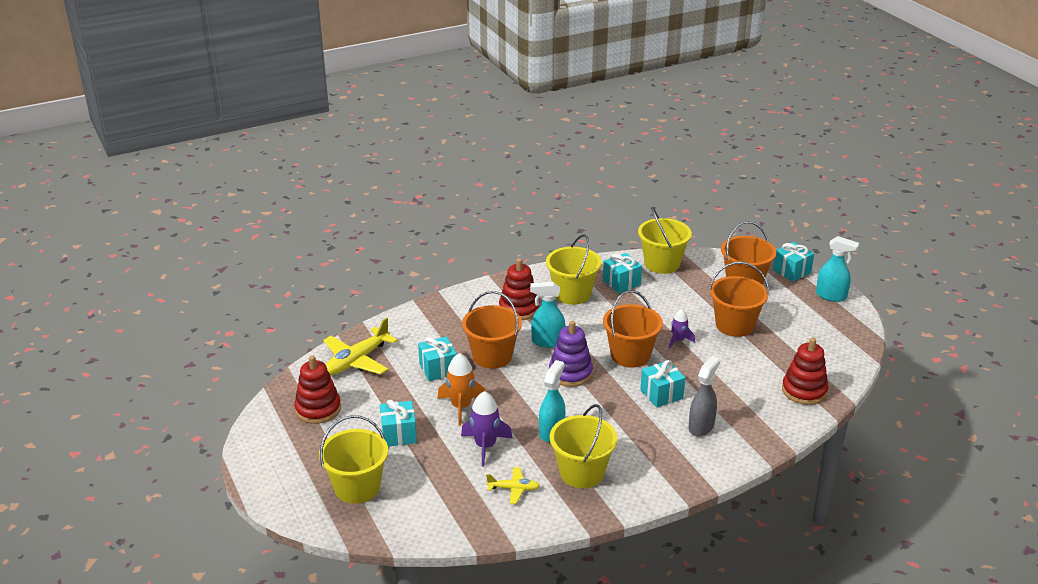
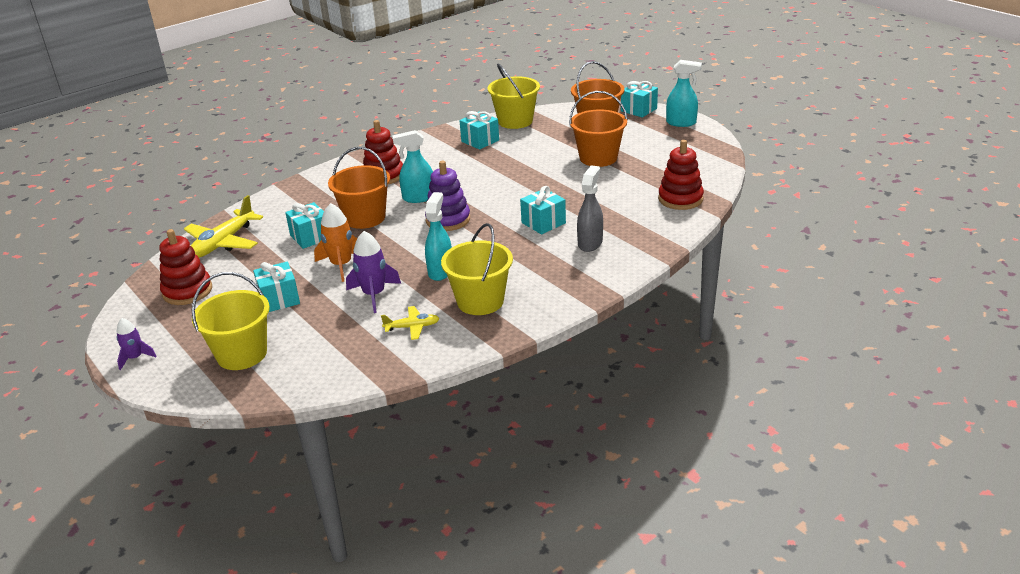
camera: 10 degrees left, 0 degrees up
yellow bucket [546,234,601,305] -> none
orange bucket [603,290,663,368] -> none
purple rocket [669,309,695,348] -> purple rocket moved to [116,318,157,370]

